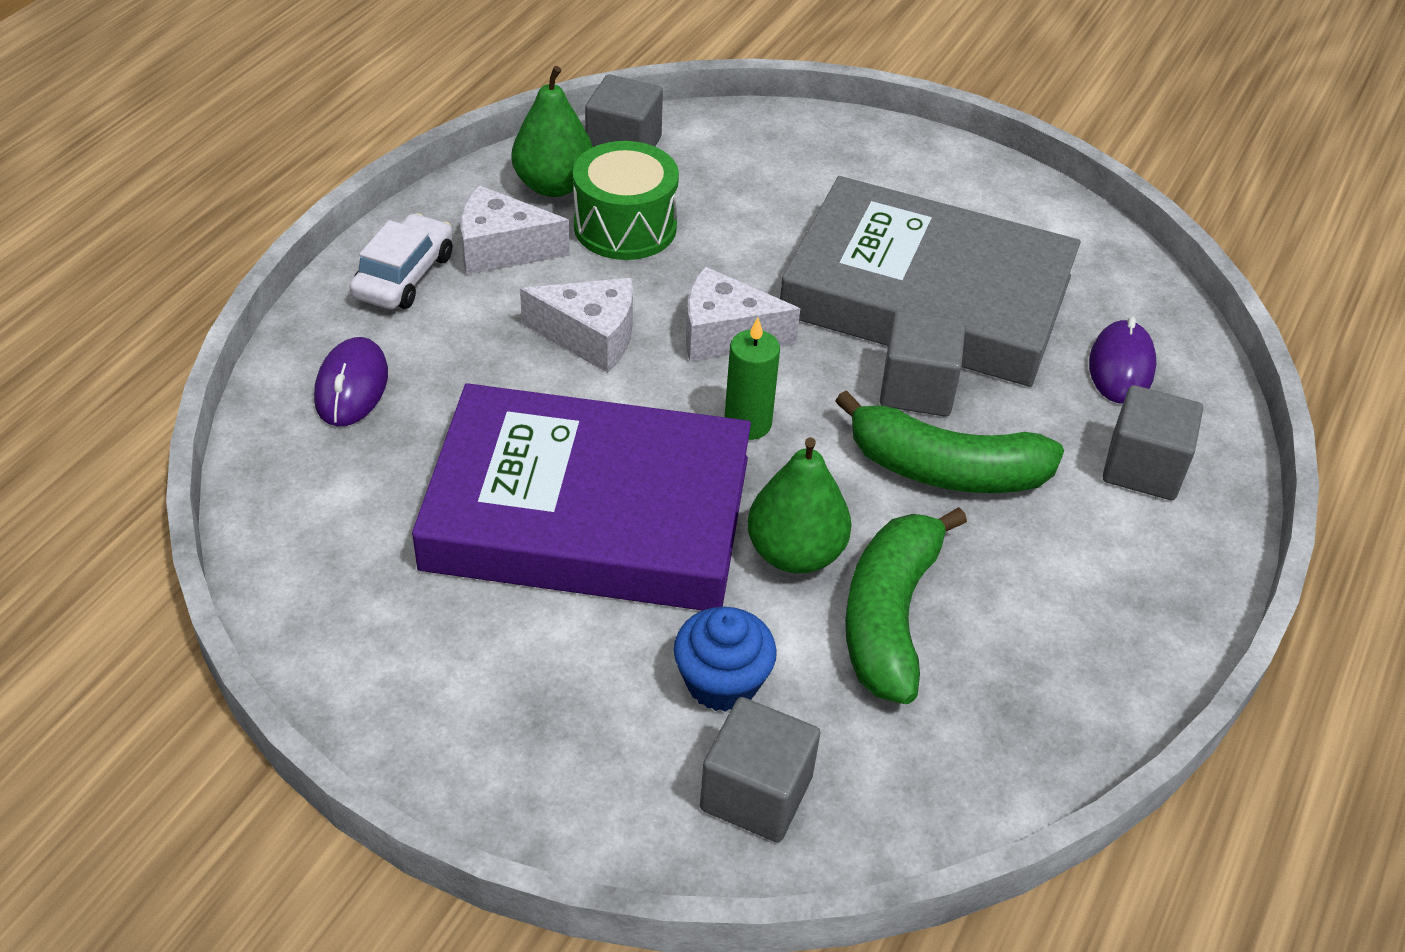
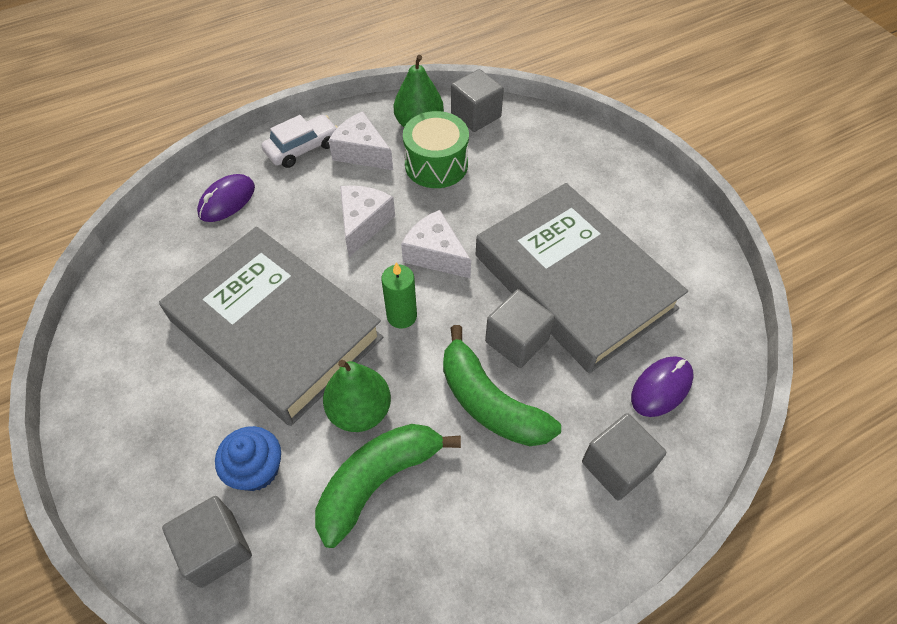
camera: 35 degrees right, 10 degrees up
purple book [412,383,751,610] -> grey book [159,226,383,426]
white cheese [520,278,633,373] -> white cheese turned 120 degrees counterclockwise [340,185,395,257]

